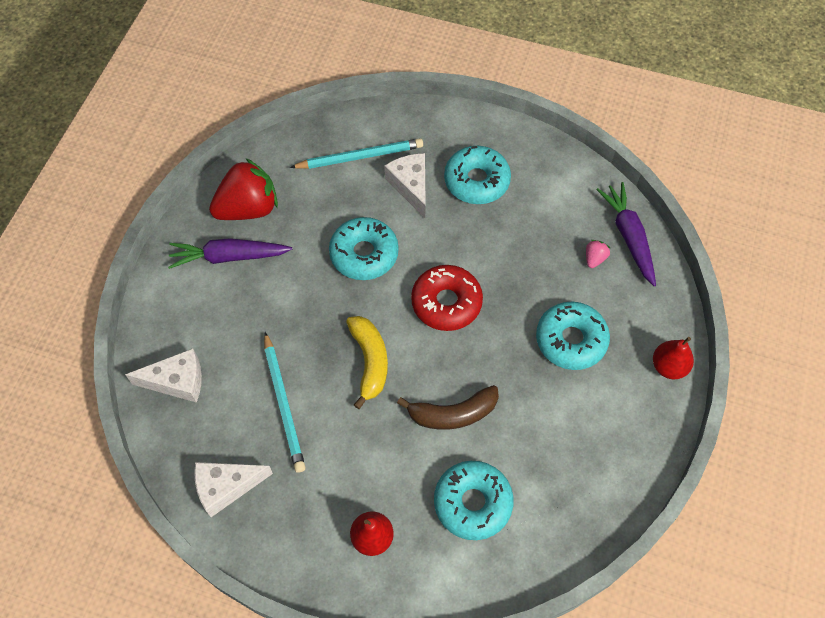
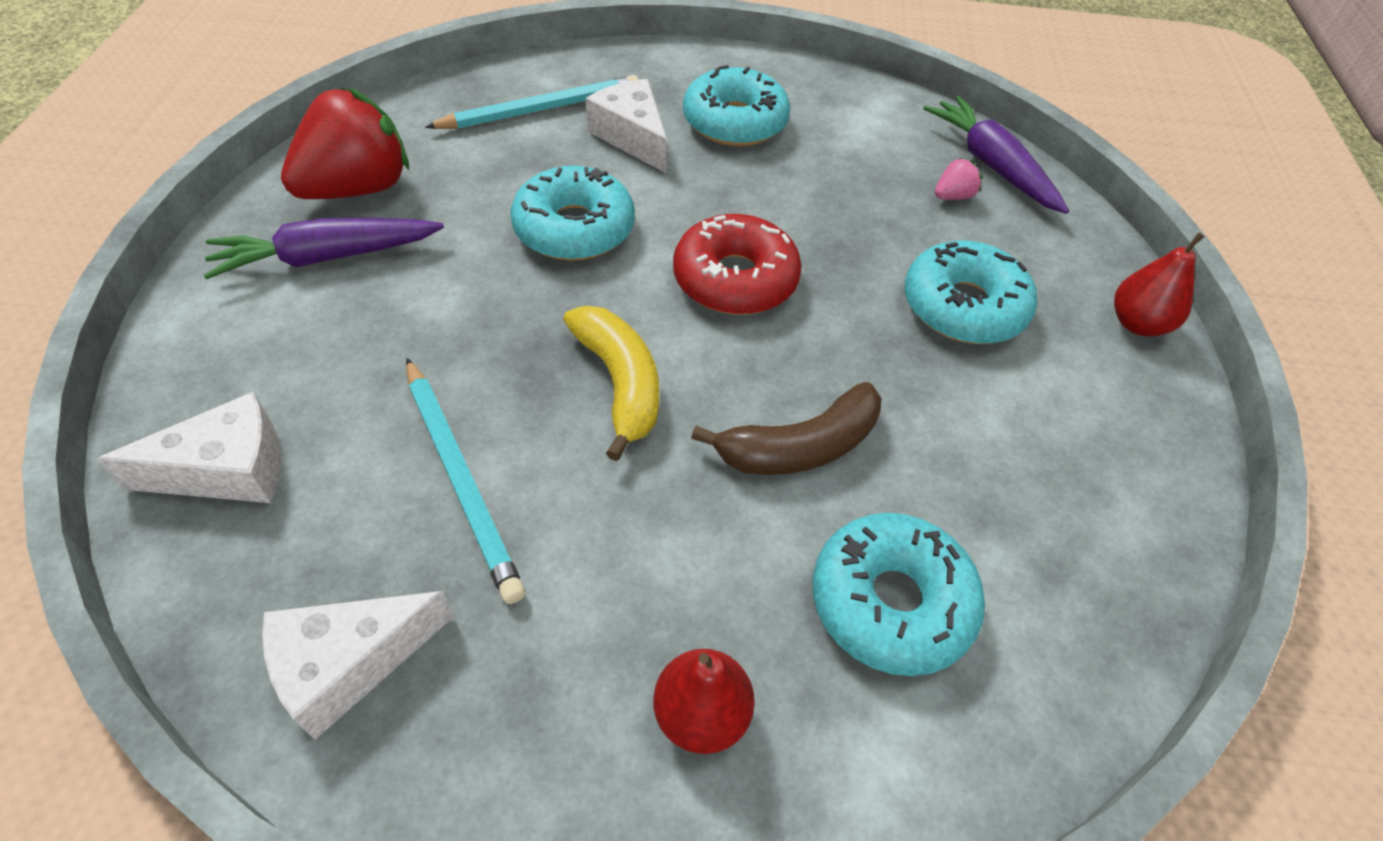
camera: 15 degrees left, 10 degrees down
pink strawberry [586,240,610,268] -> pink strawberry turned 45 degrees clockwise [935,158,983,200]

